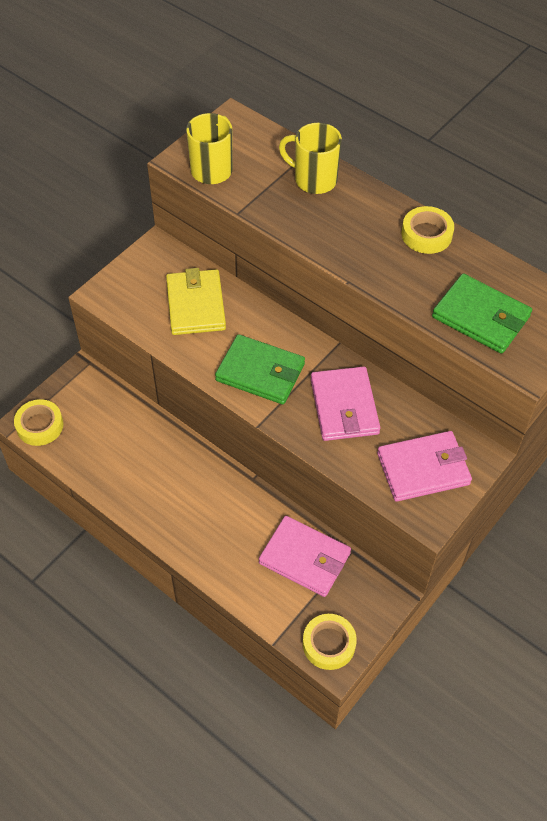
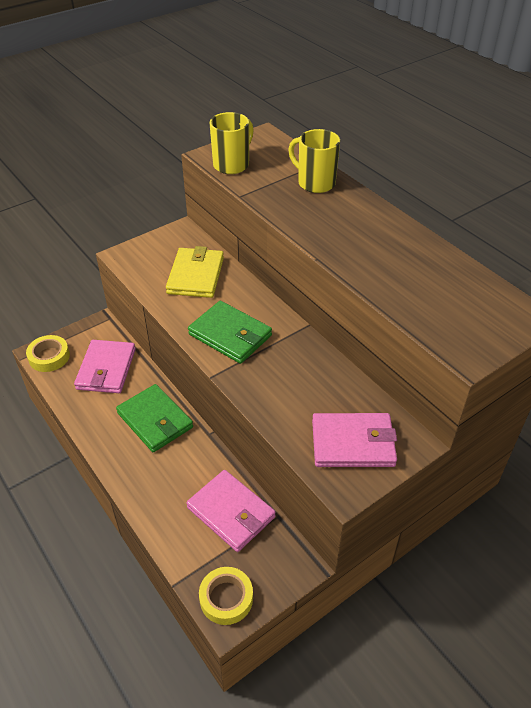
camera: 15 degrees right, 10 degrees down
pink wallet [311,367,381,441] -> pink wallet moved to [74,340,136,393]
yellow tape [401,206,454,254] -> none
green wallet [432,273,532,354] -> green wallet moved to [116,384,193,452]

